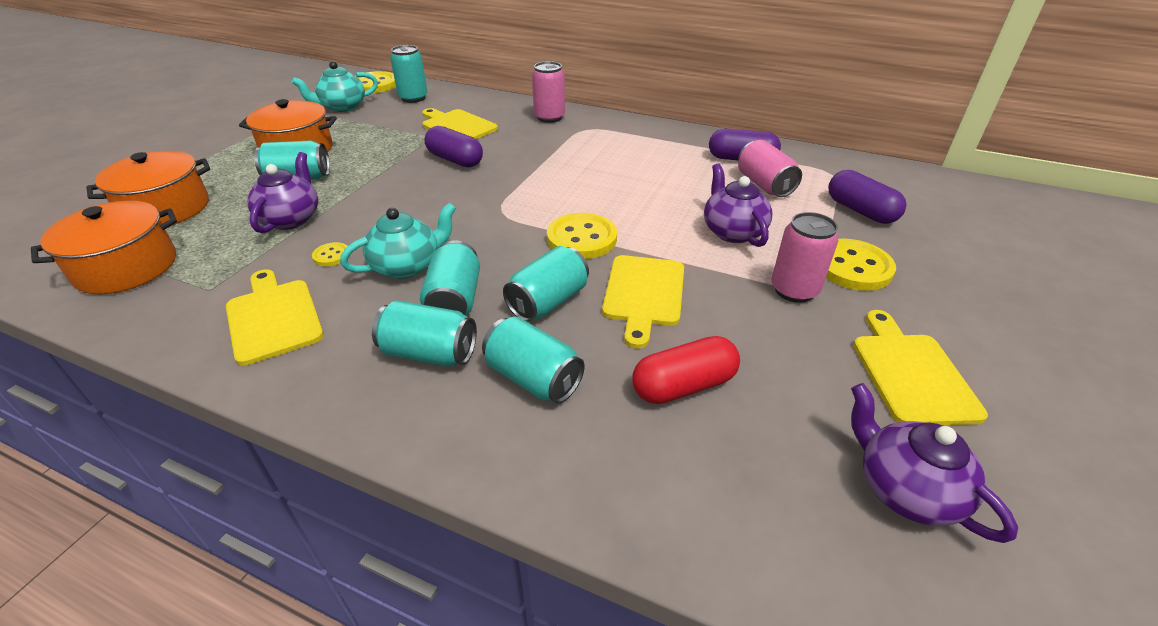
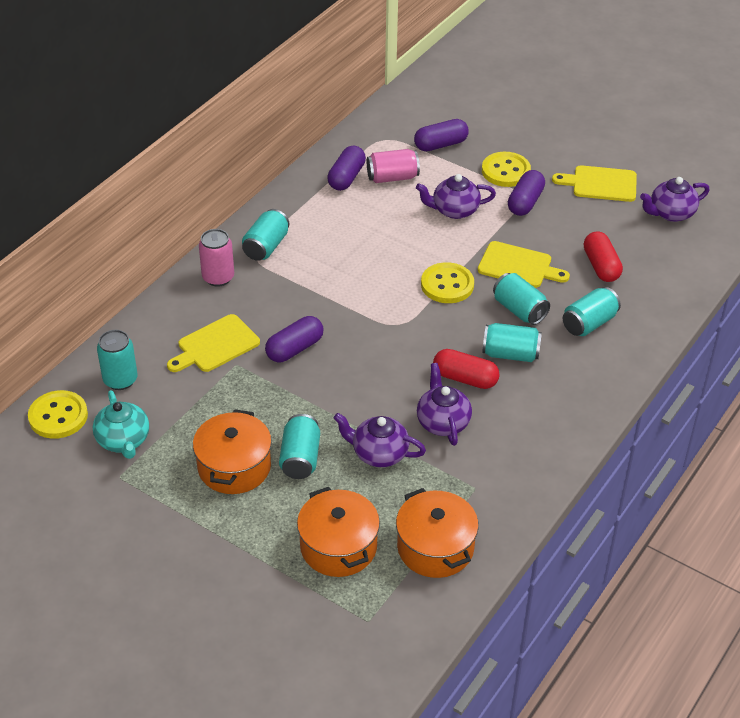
camera: 80 degrees left, 5 degrees up
yellow cutting board [226,269,324,366] -> none
yellow button [312,242,348,266] -> purple teapot [417,363,472,446]
turquoise teapot [340,203,456,279] -> red capsule [433,349,500,389]
turquoise can [372,301,477,367] -> turquoise can moved to [242,209,289,261]
pink can [771,212,838,303] -> purple capsule [508,170,545,216]

